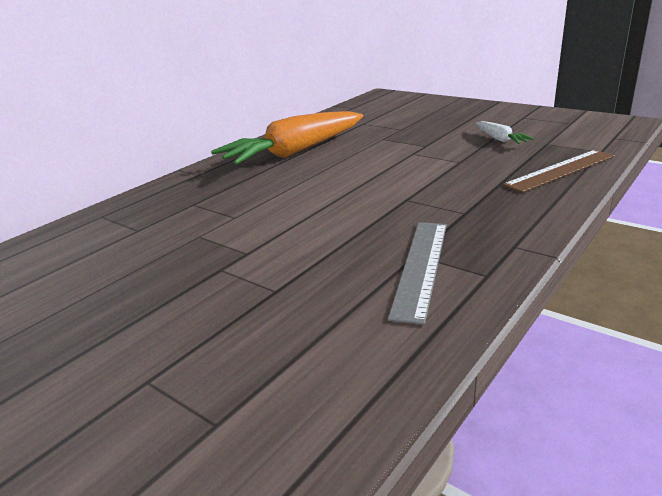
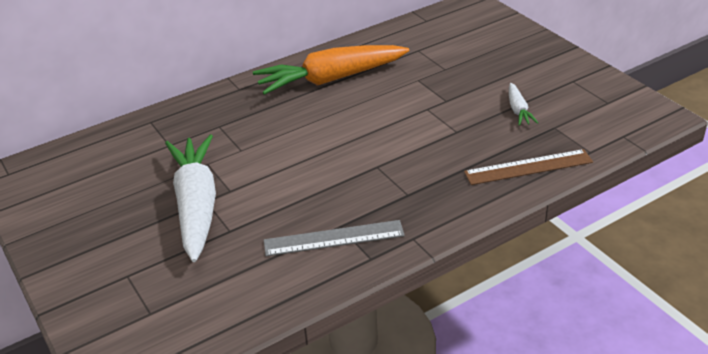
camera: 20 degrees right, 10 degrees up
grey ruler [388,222,447,325] -> grey ruler turned 45 degrees clockwise [264,220,405,256]
none -> white carrot [165,135,216,262]

